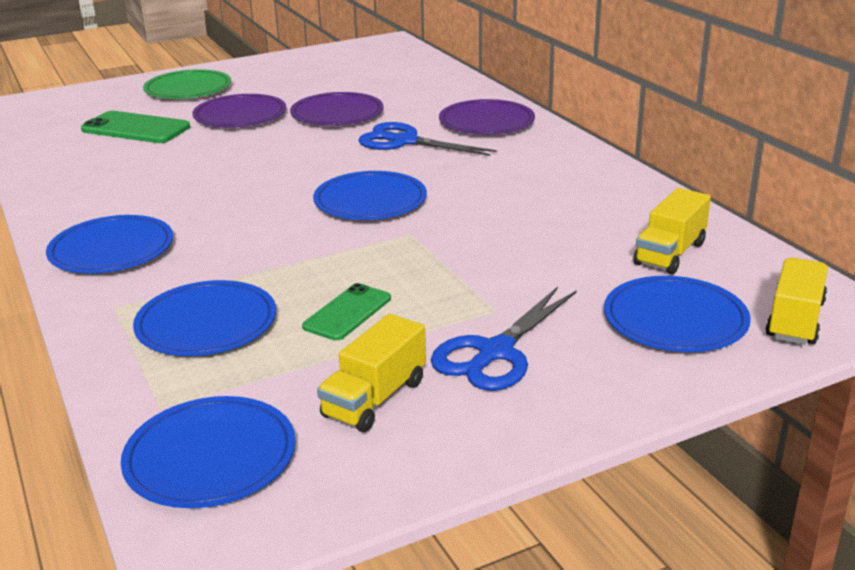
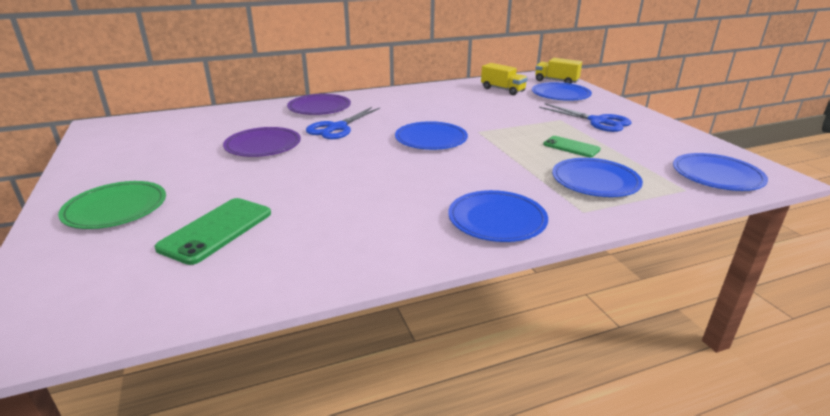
camera: 85 degrees left, 0 degrees up
purple plate [192,94,286,127] -> none
yellow truck [317,314,426,432] -> none

